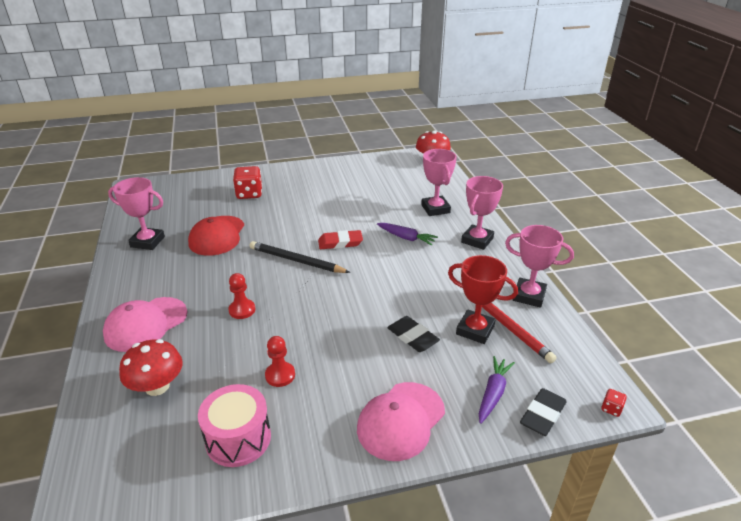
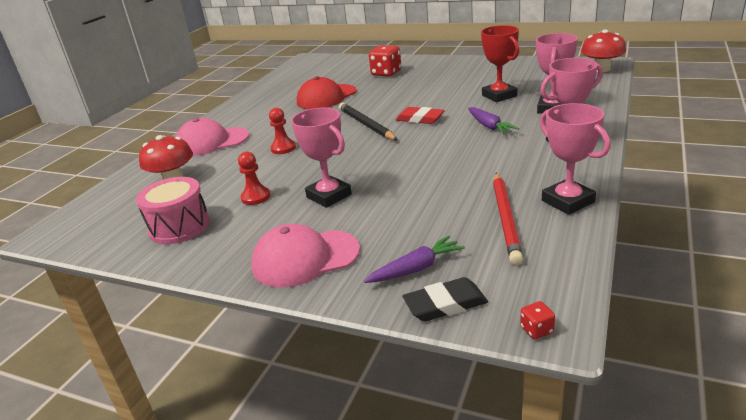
camera: 40 degrees right, 5 degrees down
pink trophy [108,177,165,250] -> pink trophy moved to [291,108,352,208]
black eraser [387,316,440,352] -> none
red trophy [448,255,518,344] -> red trophy moved to [481,25,519,102]

